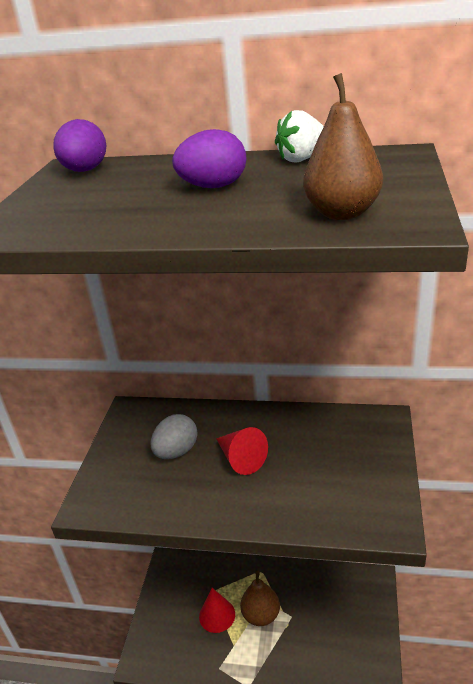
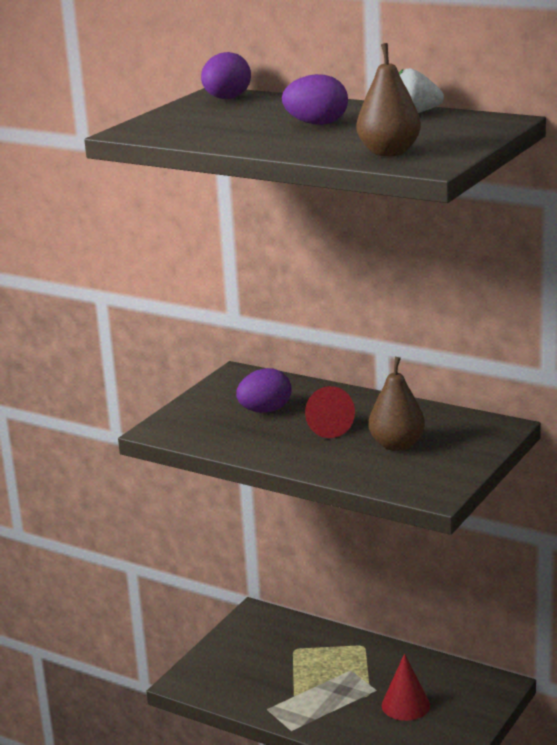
camera: 20 degrees right, 10 degrees down
grey egg [151,414,198,459] -> purple egg [236,368,292,413]
red cone [199,588,235,633] -> red cone moved to [382,654,430,721]
brown pear [240,571,280,626] -> brown pear moved to [369,357,425,451]

